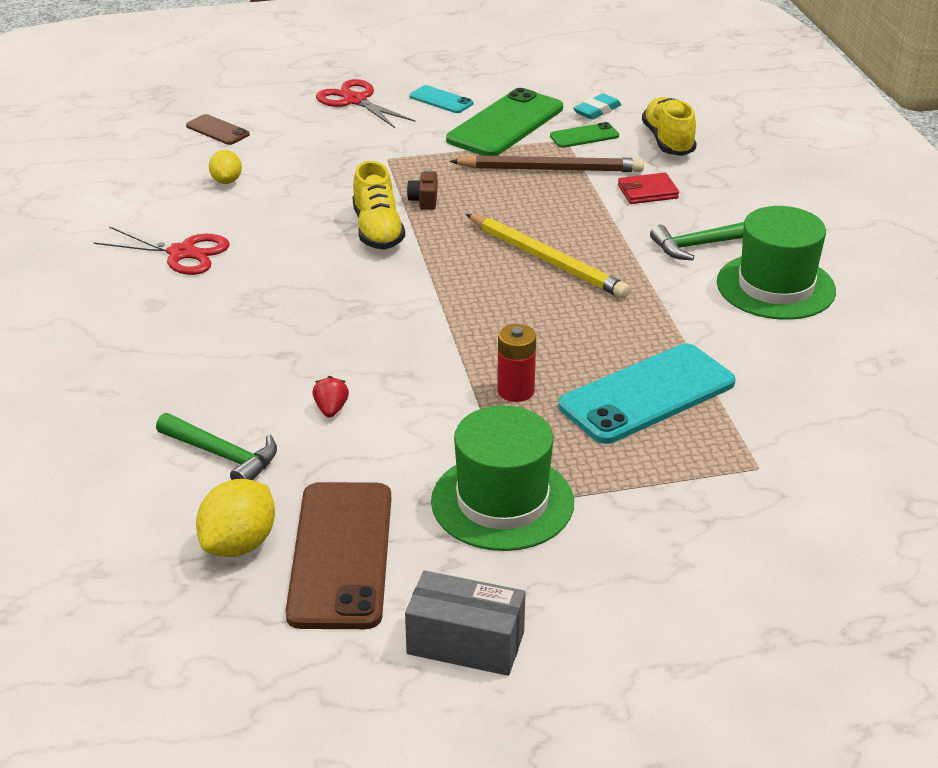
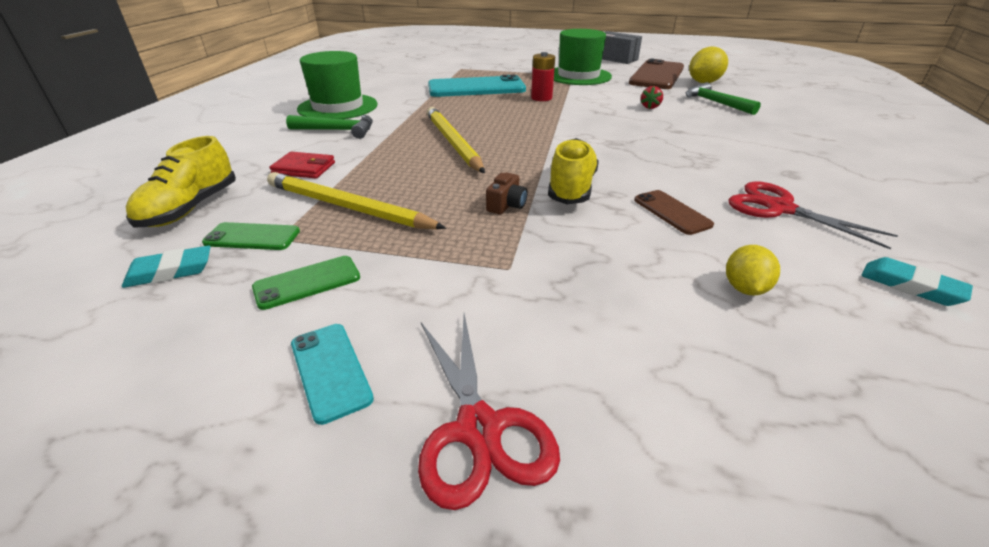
camera: 155 degrees left, 0 degrees up
brown phone [186,114,250,145] -> brown phone moved to [634,190,714,235]
green phone [446,88,563,156] -> green phone [252,256,360,310], size x0.49
brown pencil [450,155,644,172] -> yellow pencil [267,172,446,229]
none -> turquoise eraser [862,257,973,306]

